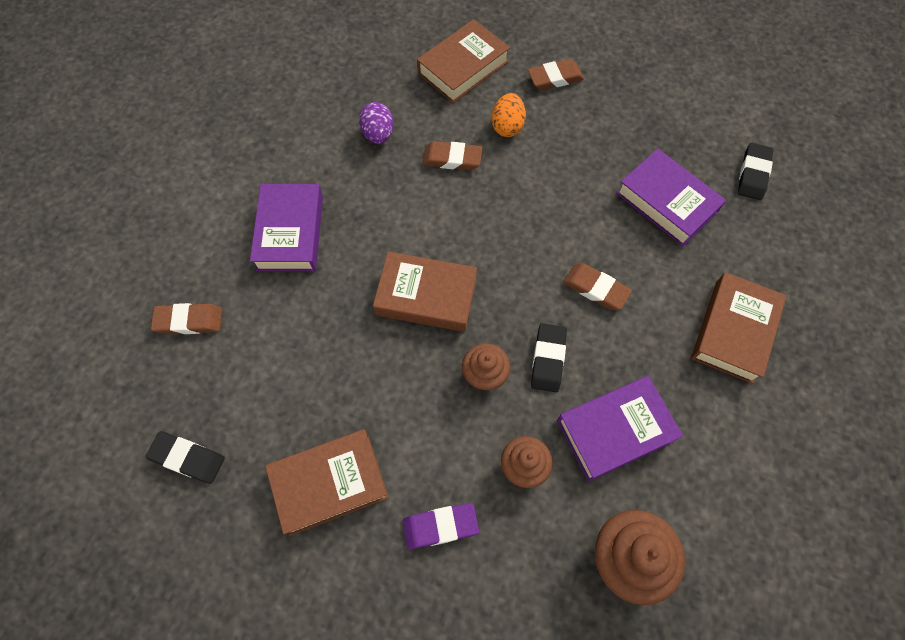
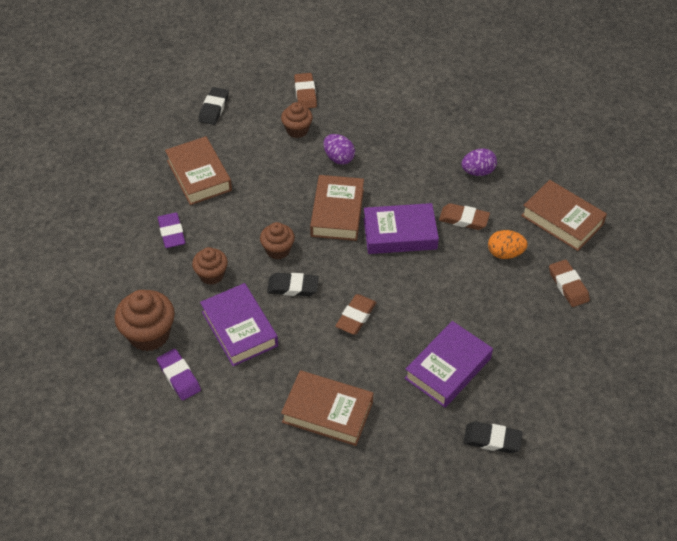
camera: 85 degrees right, 15 degrees down
purple book [250,184,323,271] -> purple book moved to [363,203,439,254]
brown eraser [423,141,482,170] -> brown eraser turned 75 degrees counterclockwise [439,203,490,230]
none -> purple eraser [157,349,201,401]
none -> brown cupcake [281,102,313,138]
none -> purple egg [323,134,355,165]

